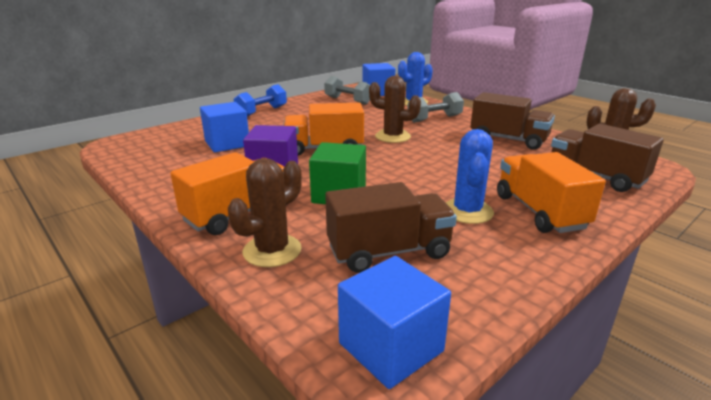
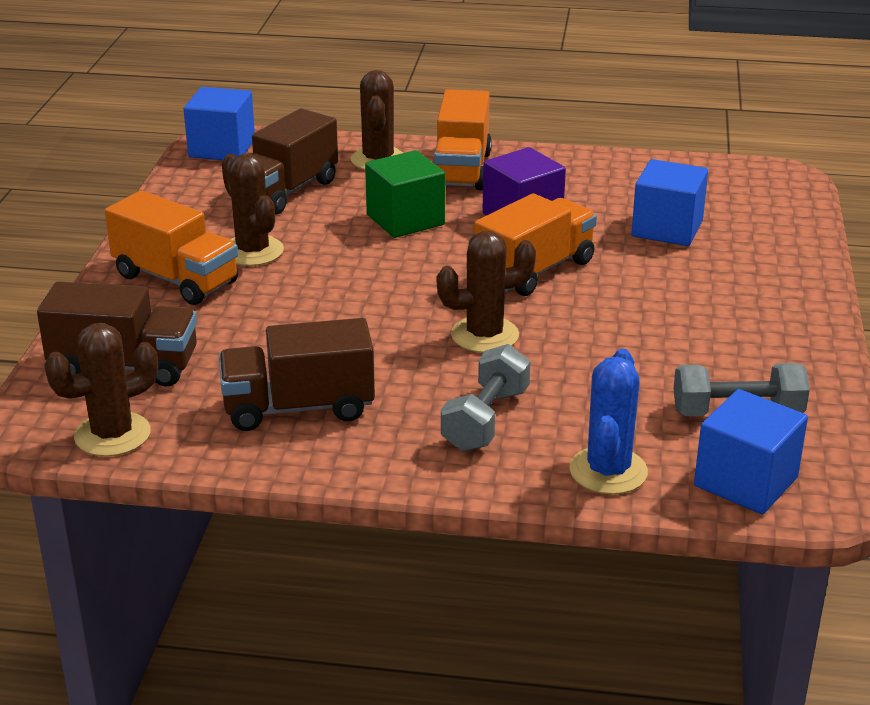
camera: 140 degrees right, 5 degrees up
blue dumbbell [234,84,287,116] -> none
blue cactus [446,129,494,224] -> brown cactus [222,153,284,266]

